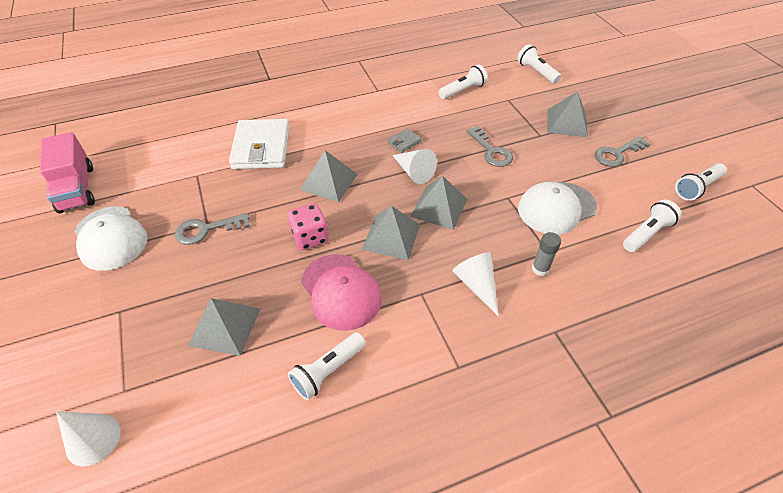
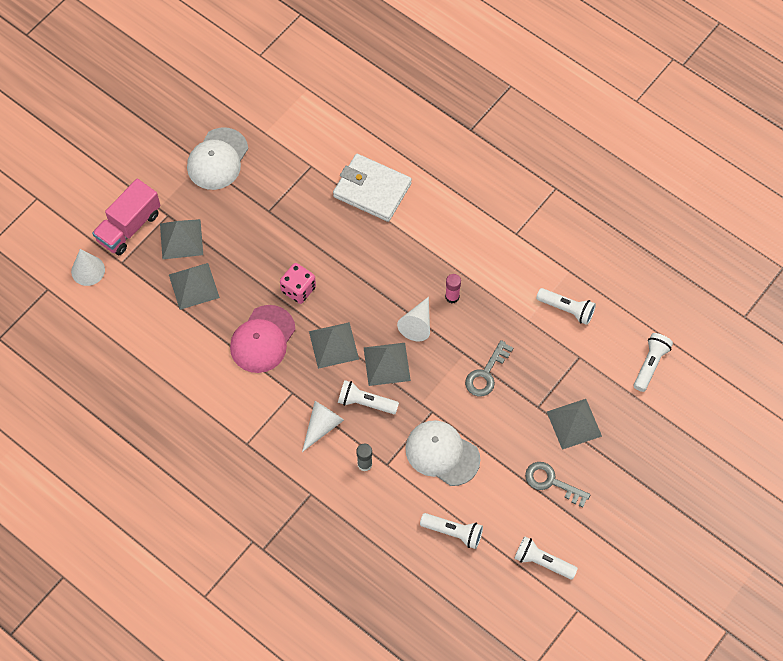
camera: 60 degrees right, 15 degrees up
pink truck [40,132,95,214] -> pink truck moved to [92,179,160,255]
grey key [175,213,250,245] -> none
white wallet [229,119,290,169] -> white wallet turned 60 degrees clockwise [333,154,412,222]
white flashlight [288,332,366,400] -> white flashlight moved to [338,380,399,414]
grey pyramid [300,150,358,202] -> grey pyramid moved to [160,219,203,260]
grey wallet [388,129,421,153] -> pink glue stick [445,274,461,303]

